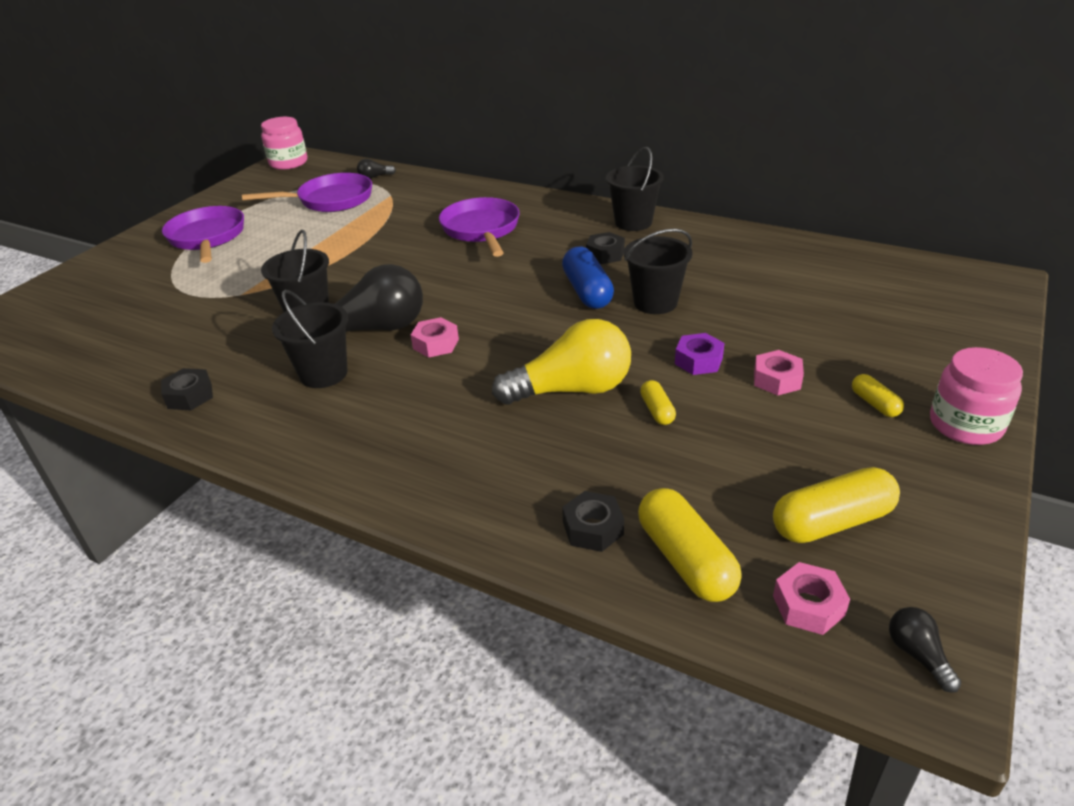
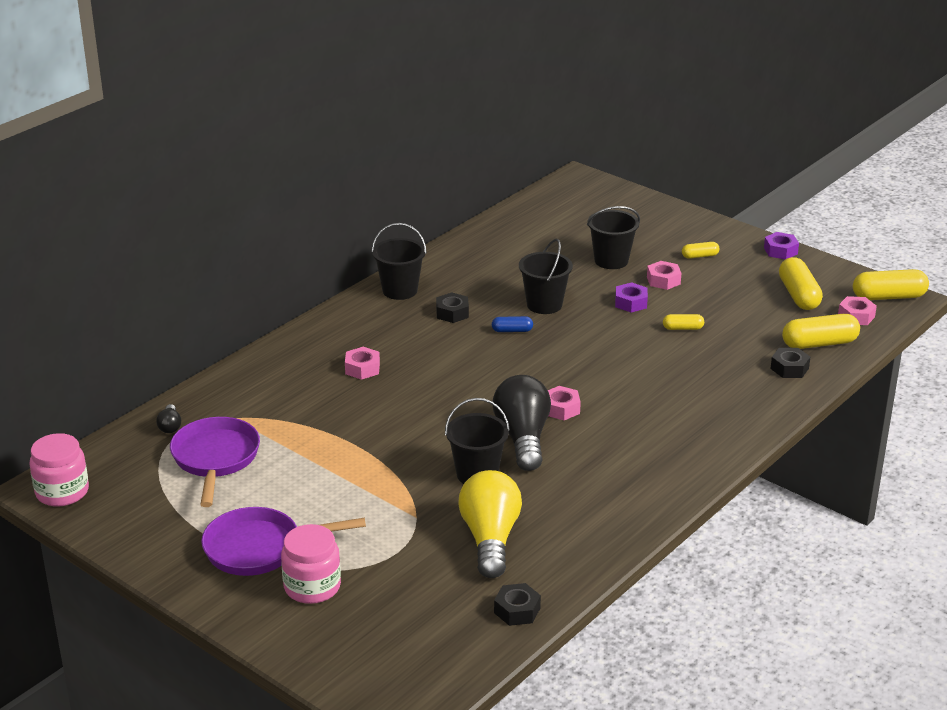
camera: 80 degrees left, 5 degrees down
black nut [161,368,213,410] -> black nut moved to [494,583,541,626]
black bucket [272,289,348,388] -> black bucket moved to [587,206,640,269]
purple pan [439,197,520,257] -> pink nut [345,347,380,380]
yellow light bulb [492,319,631,405] -> yellow light bulb moved to [458,470,522,578]
blue capsule [562,247,614,309] -> blue capsule [492,316,533,332], size x0.53
black light bulb [889,607,961,693] -> yellow capsule [853,269,929,300]
pink jar [930,347,1023,445] -> pink jar moved to [281,524,341,604]
none -> purple nut [764,232,799,259]

